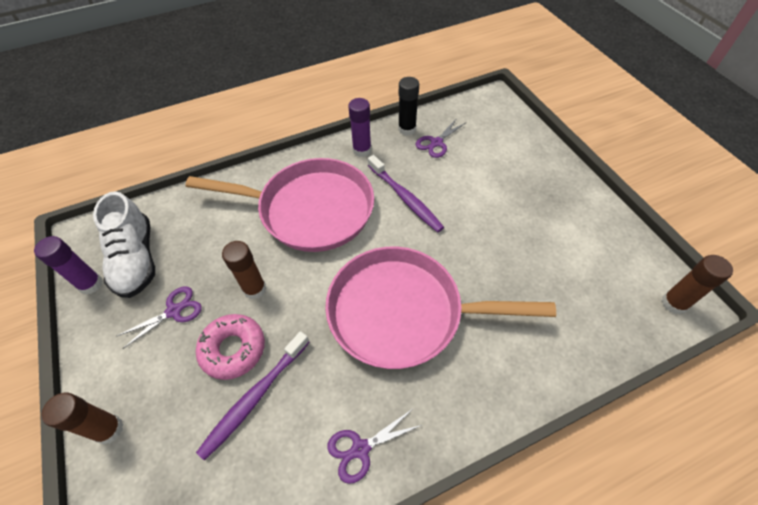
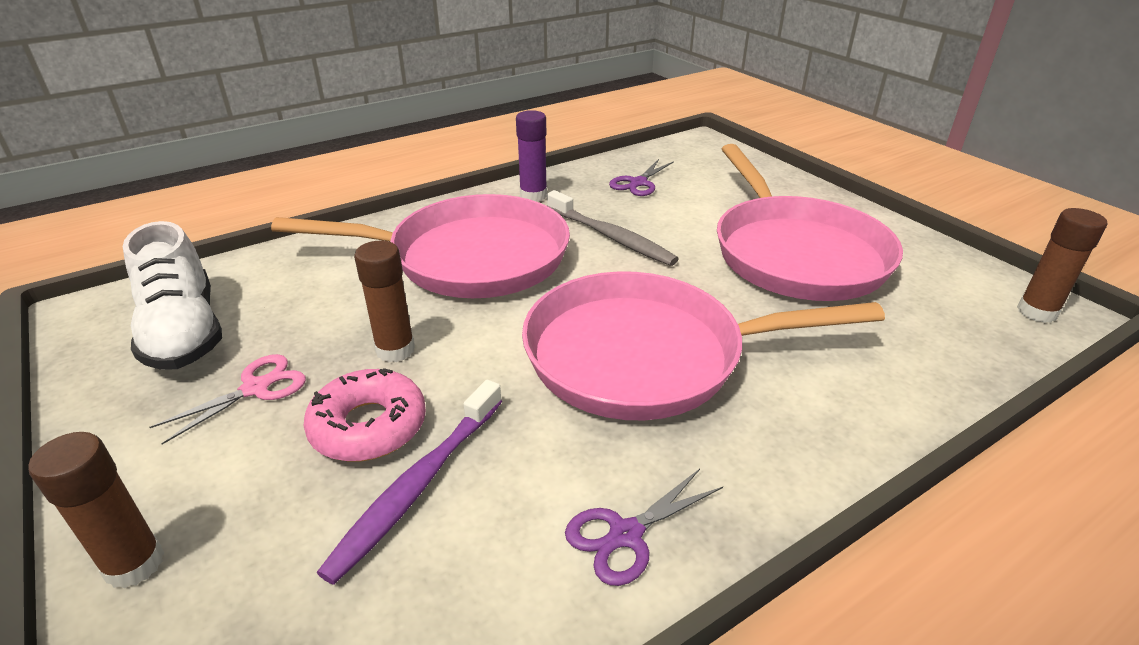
camera: 10 degrees left, 20 degrees down
purple glue stick [34,236,103,294] -> none
purple scissors [117,287,202,349] -> pink scissors [150,354,306,444]
purple toothbrush [368,155,444,232] -> grey toothbrush [547,190,679,266]
black glue stick [398,77,419,136] -> none
none -> pink pan [717,144,903,301]

